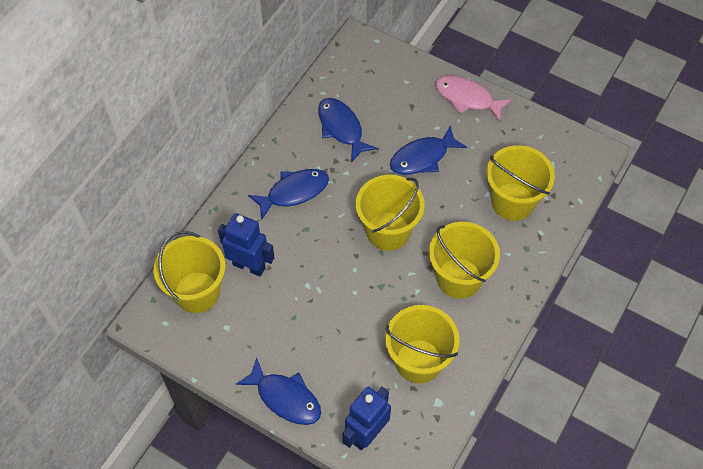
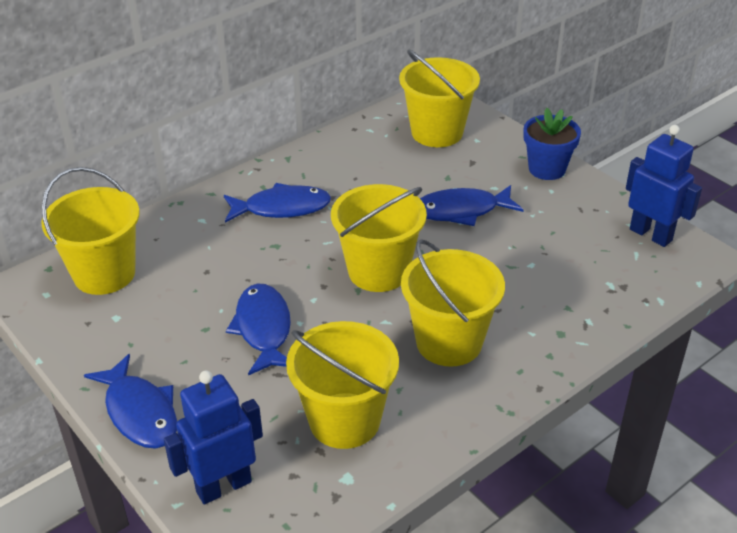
camera: 20 degrees right, 20 degrees down
blue robot [218,213,275,277] -> blue robot moved to [626,125,702,247]
blue fish [318,98,378,162] -> blue fish moved to [226,284,291,375]
pink fish [435,75,512,122] -> blue flower pot [523,108,581,180]
yellow bucket [486,145,555,221] -> yellow bucket moved to [399,50,480,147]

